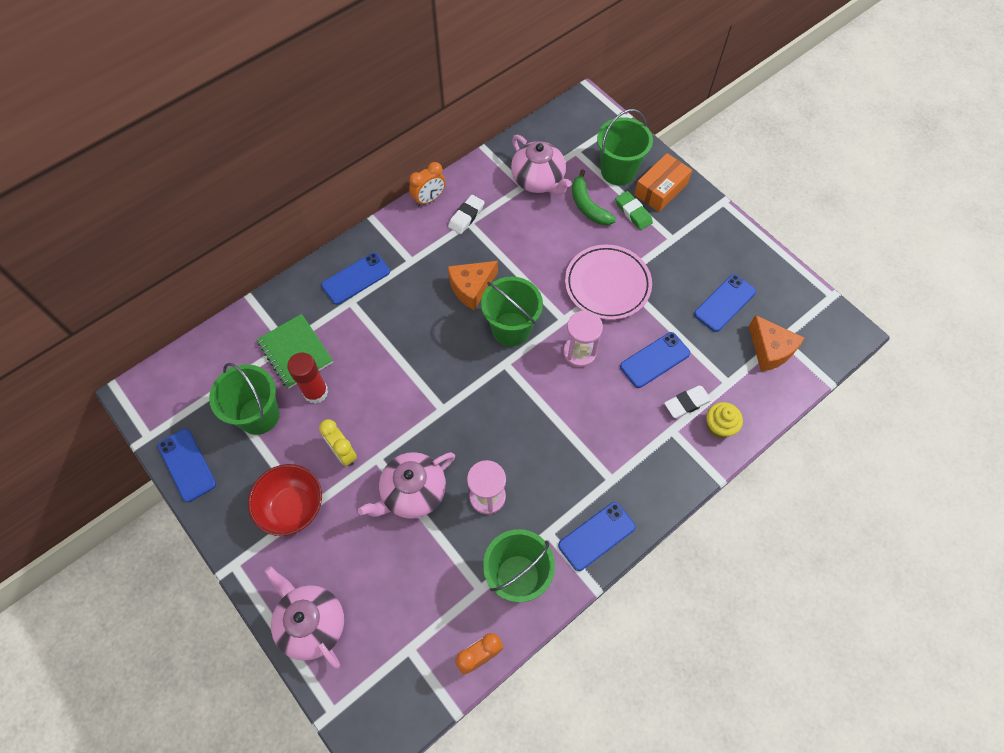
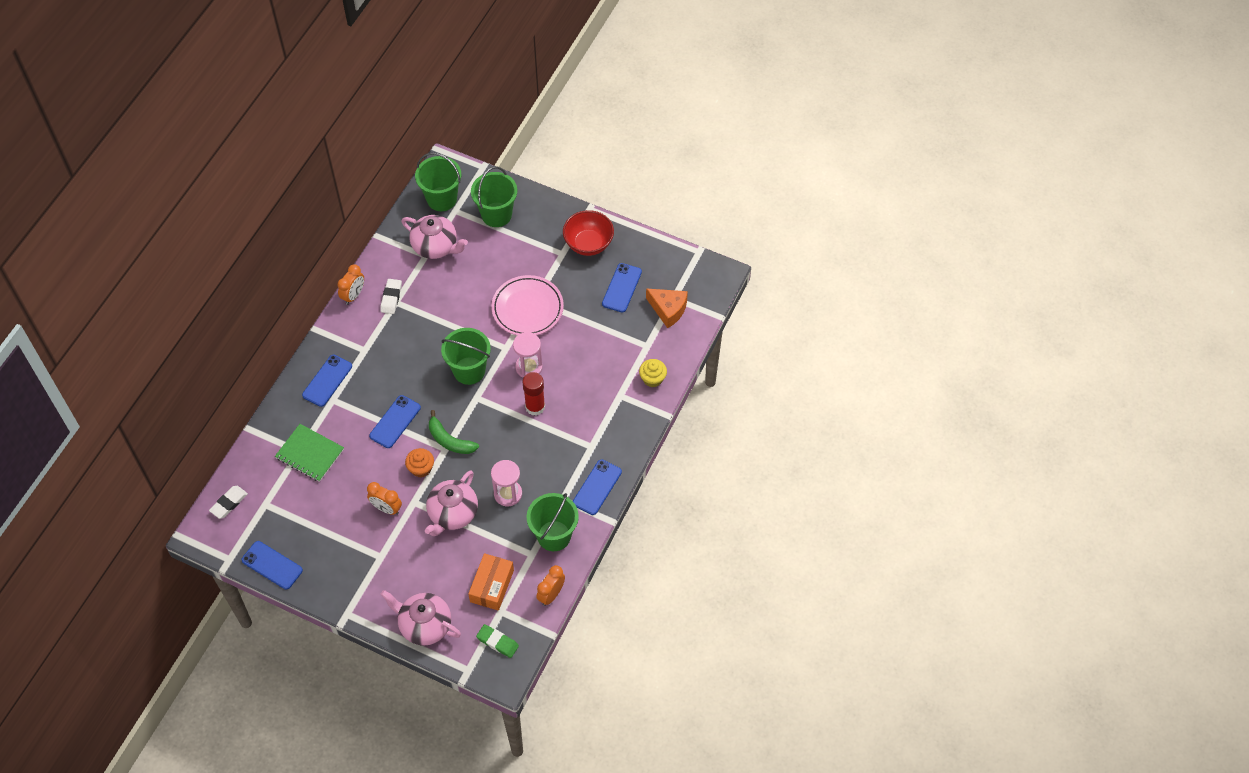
camera: 25 degrees left, 5 degrees down
green bucket [209,363,279,435] -> green bucket moved to [415,153,462,211]
red bowl [248,464,322,536] -> red bowl moved to [563,210,614,256]
red glue stick [287,352,328,404] -> red glue stick moved to [522,372,545,416]
yellow clock [319,419,357,466] -> orange clock [367,482,402,515]
orange cheese [448,261,498,310] -> none
green banana [572,169,616,225] -> green banana moved to [429,410,479,454]
green eraser [615,191,653,230] -> green eraser moved to [476,624,519,658]
blue phone [620,332,690,388] -> blue phone moved to [369,395,421,448]
orange box [634,153,692,212] -> orange box moved to [468,553,514,611]
white eraser [664,386,712,418] -> white eraser moved to [209,486,248,519]
none -> orange cupcake [405,448,434,477]

